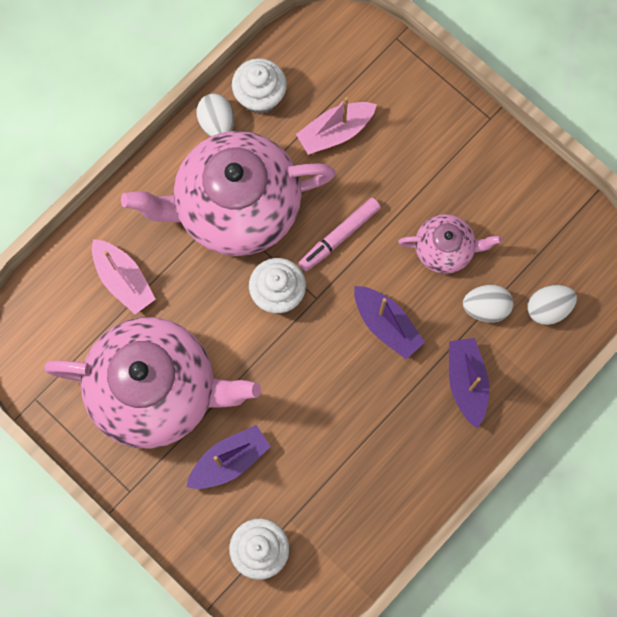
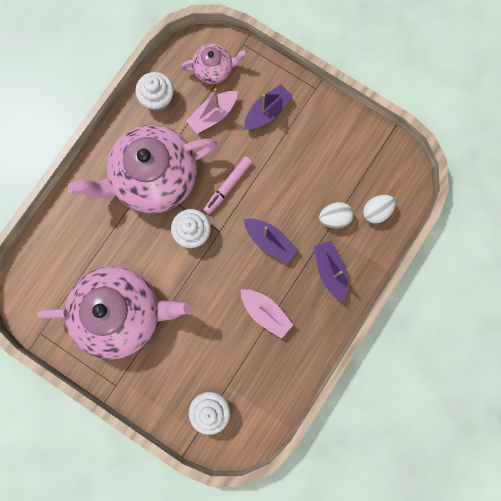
camera: 10 degrees left, 5 degrees up
pink boat [92,239,156,314] -> pink boat moved to [241,289,293,339]
purple boat [186,425,271,489] -> purple boat moved to [244,84,293,130]
white egg [196,94,234,137] -> none
pink teapot [398,214,502,274] -> pink teapot moved to [181,43,247,84]

